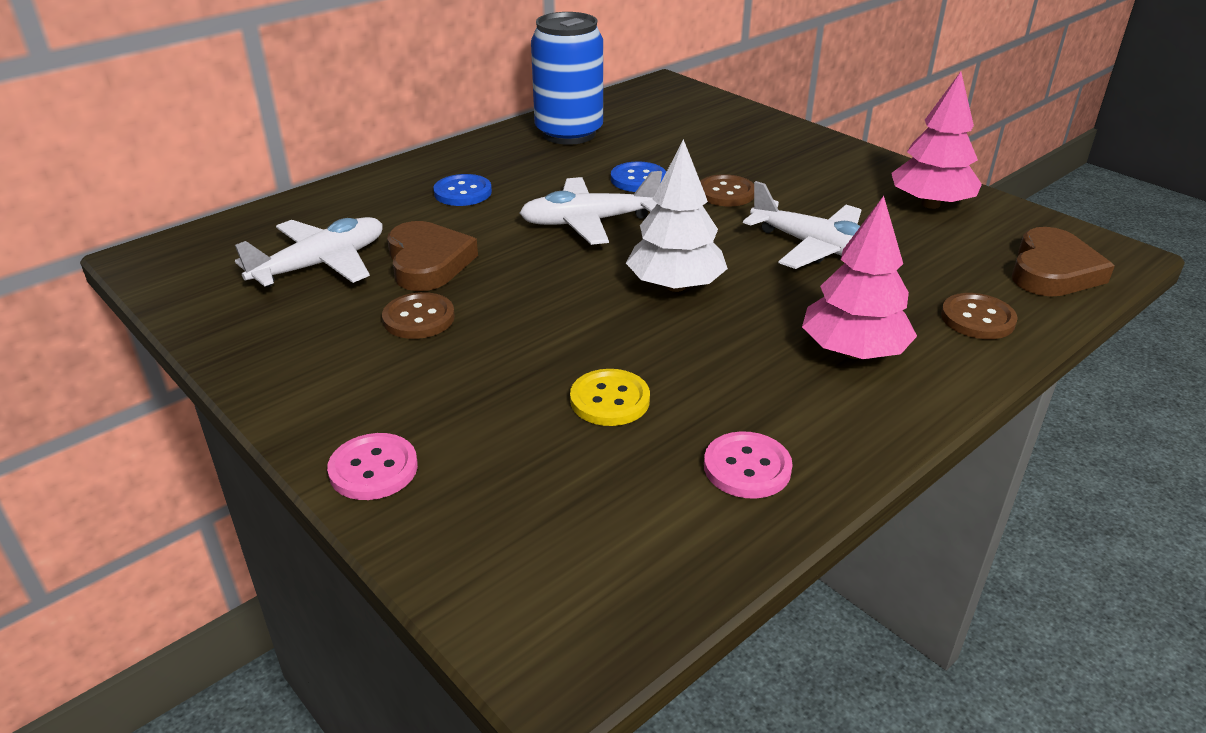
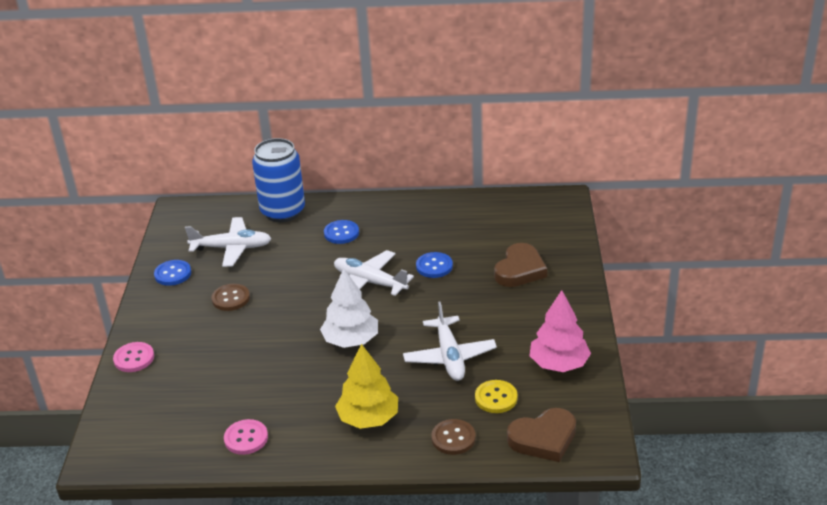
camera: 45 degrees right, 0 degrees up
brown heart [387,221,478,291] -> brown heart moved to [494,243,547,287]
blue can [531,12,603,145] -> blue can moved to [252,138,305,222]
yellow button [570,369,650,426] -> yellow button moved to [475,380,518,413]
brown button [700,174,754,206] -> none
pink tree [802,196,917,359] -> yellow tree [335,344,398,429]
none -> blue button [154,260,191,286]

